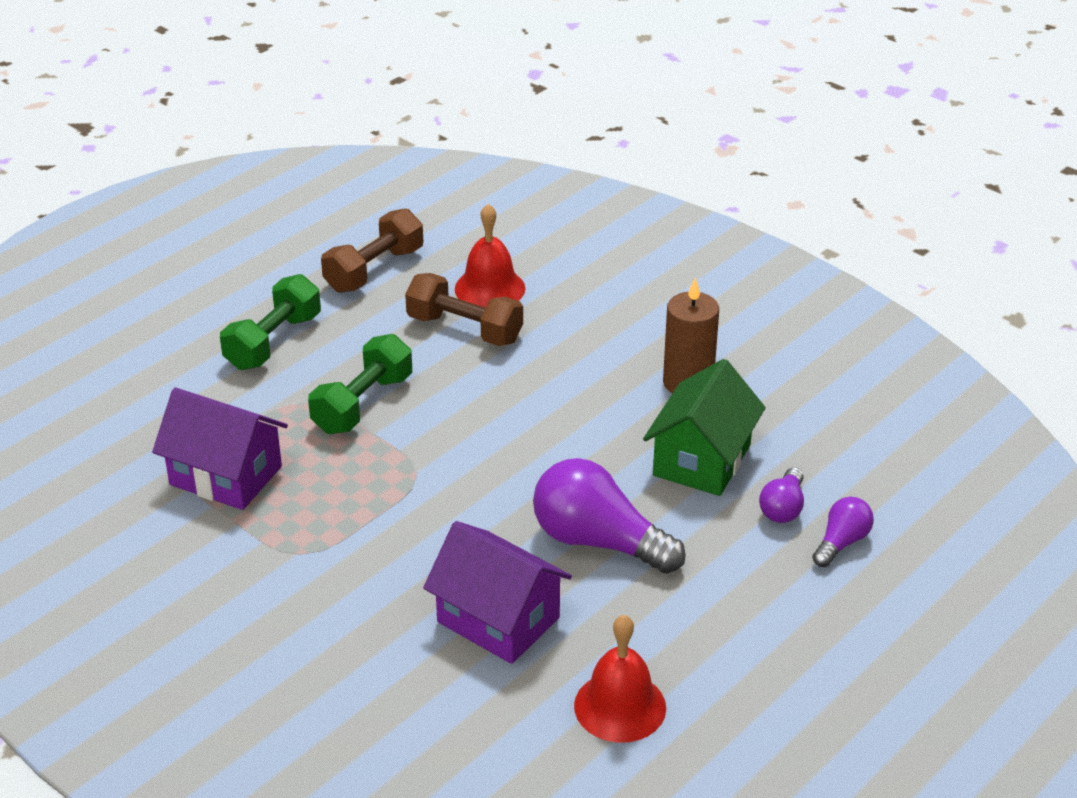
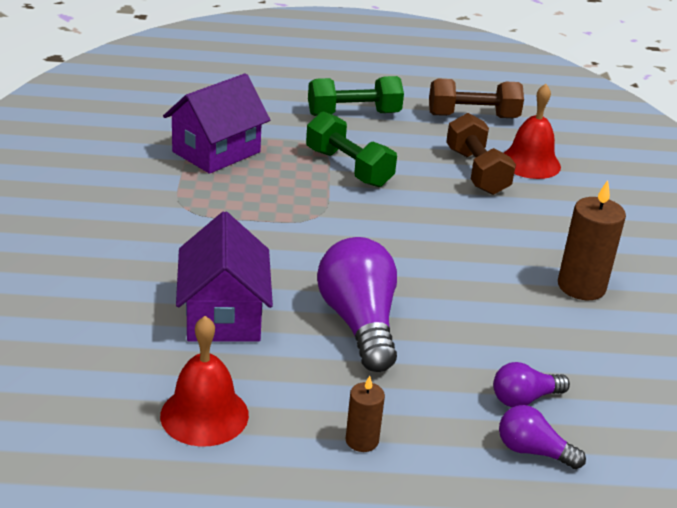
camera: 45 degrees right, 5 degrees down
purple house [152,387,288,510] -> purple house turned 60 degrees clockwise [163,74,270,174]
green dumbbell [308,334,412,434] -> green dumbbell turned 60 degrees clockwise [306,111,397,187]
green house [643,359,766,496] -> none
purple light bulb [812,497,874,567] -> purple light bulb turned 150 degrees counterclockwise [499,405,586,469]
none -> brown candle [346,376,385,452]

